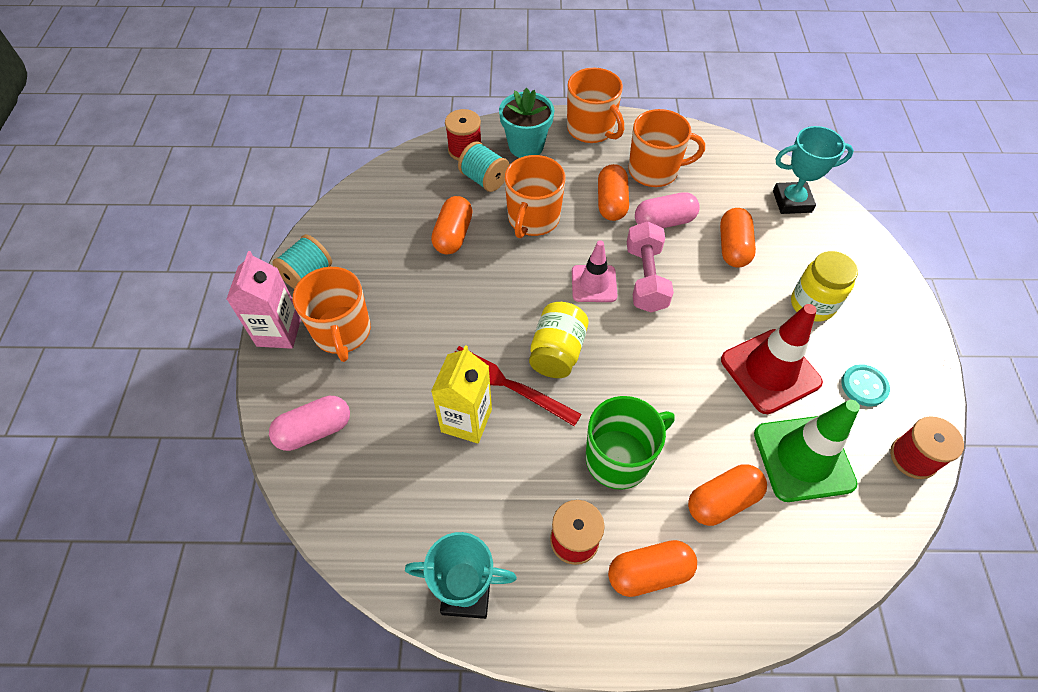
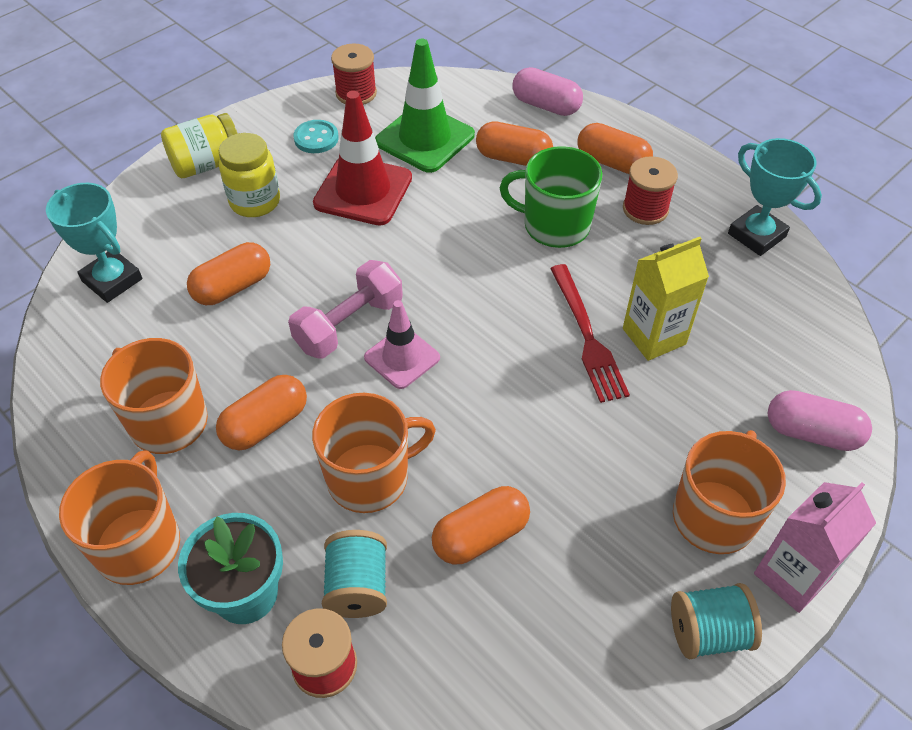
camera: 135 degrees left, 5 degrees down
yellow jar [529,302,589,378] -> yellow jar moved to [161,113,238,178]
pink capsule [635,192,700,228] -> pink capsule moved to [513,67,583,116]

